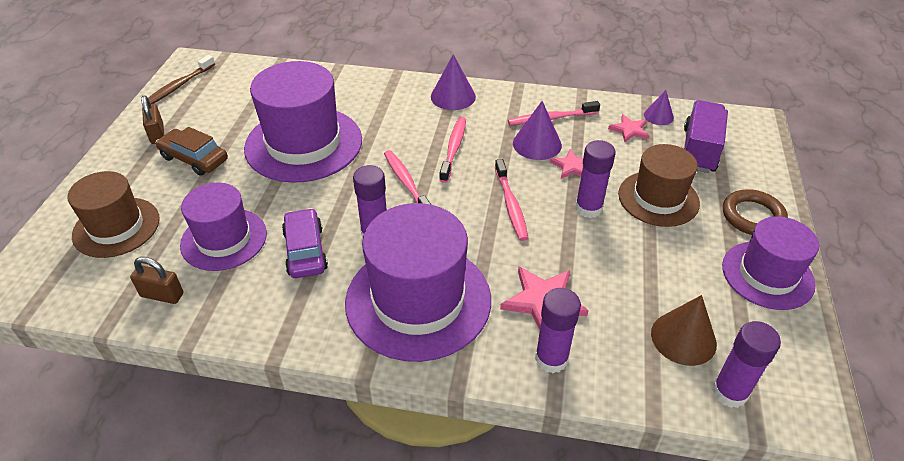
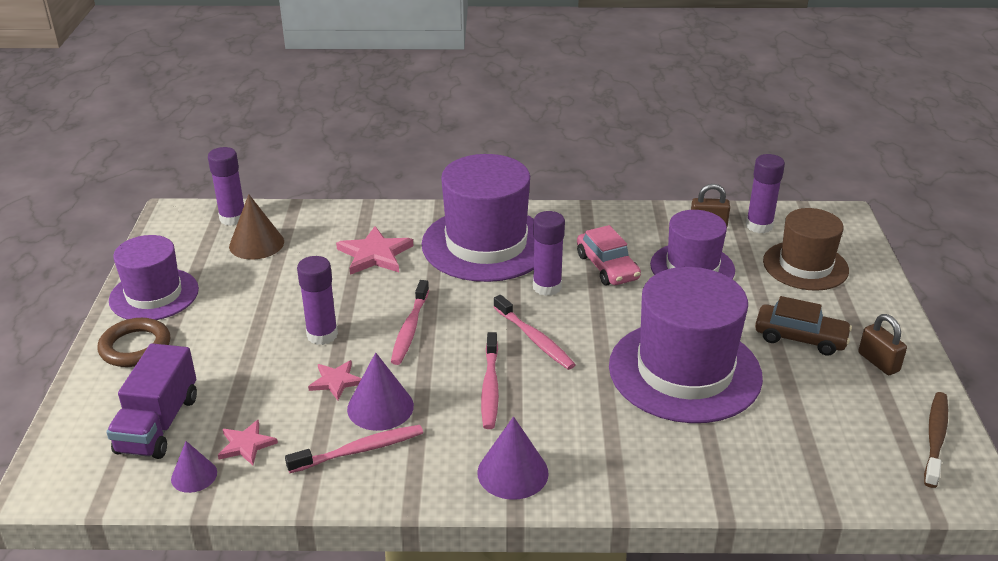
camera: 170 degrees right, 10 degrees down
purple car [282,208,328,278] -> pink car [577,225,641,285]
pink toothbrush [495,159,528,241] -> pink toothbrush turned 150 degrees counterclockwise [391,280,429,365]
purple glue stick [535,288,581,373] -> purple glue stick moved to [746,154,785,233]
brown hat [618,144,700,227] -> none

